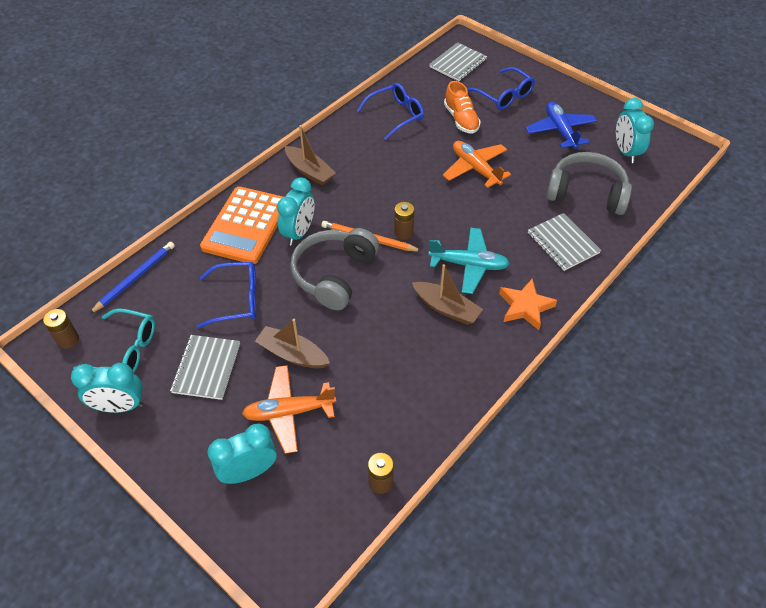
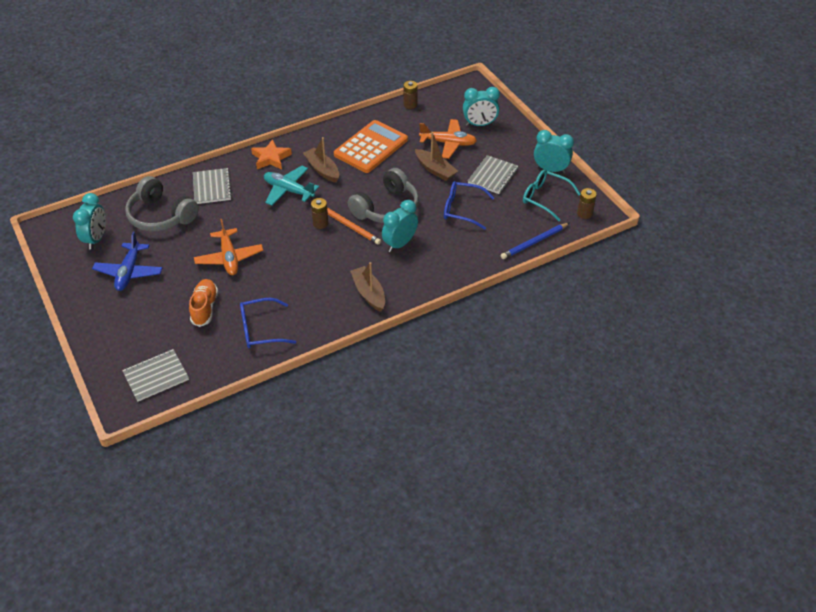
camera: 160 degrees left, 5 degrees down
orange calculator [200,186,284,264] -> orange calculator moved to [334,120,408,173]
blue glasses [467,67,535,110] -> none

